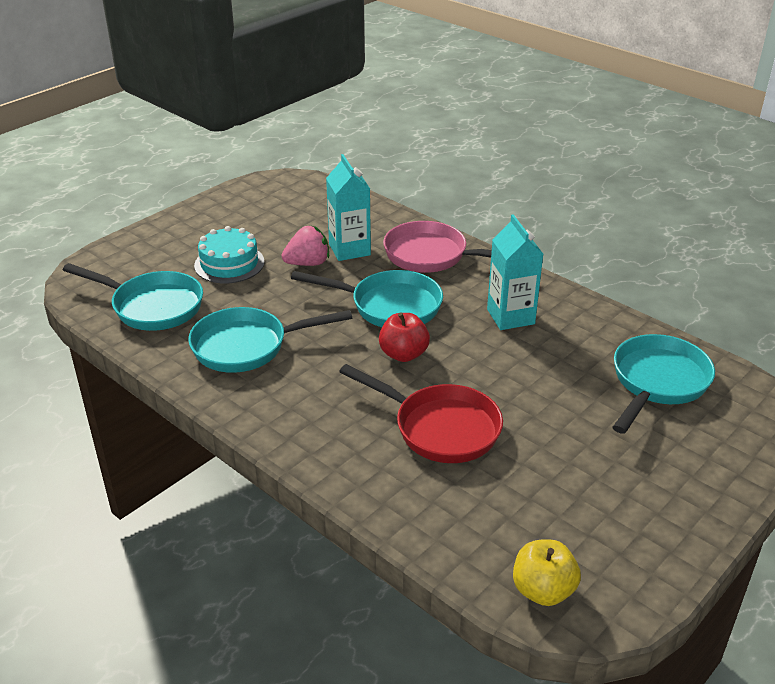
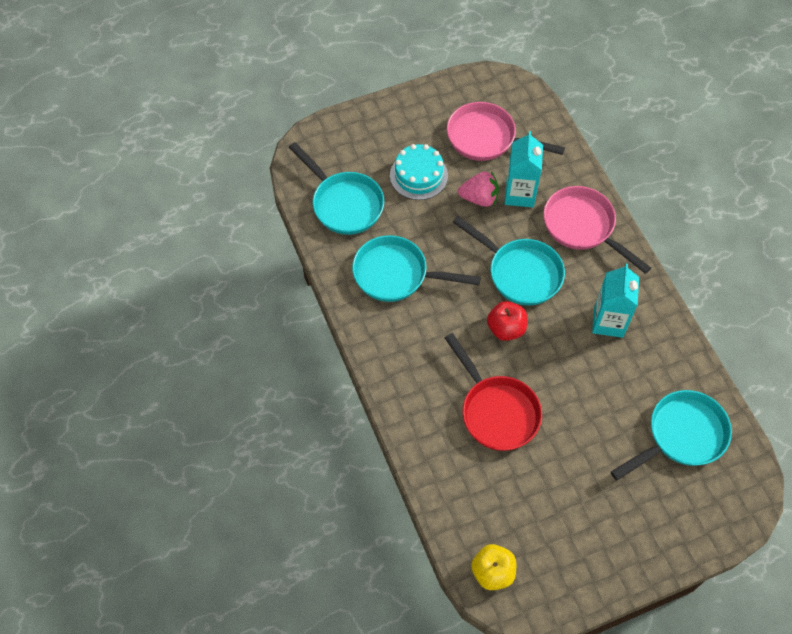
camera: 25 degrees right, 25 degrees up
none -> pink pan [447,102,565,161]

